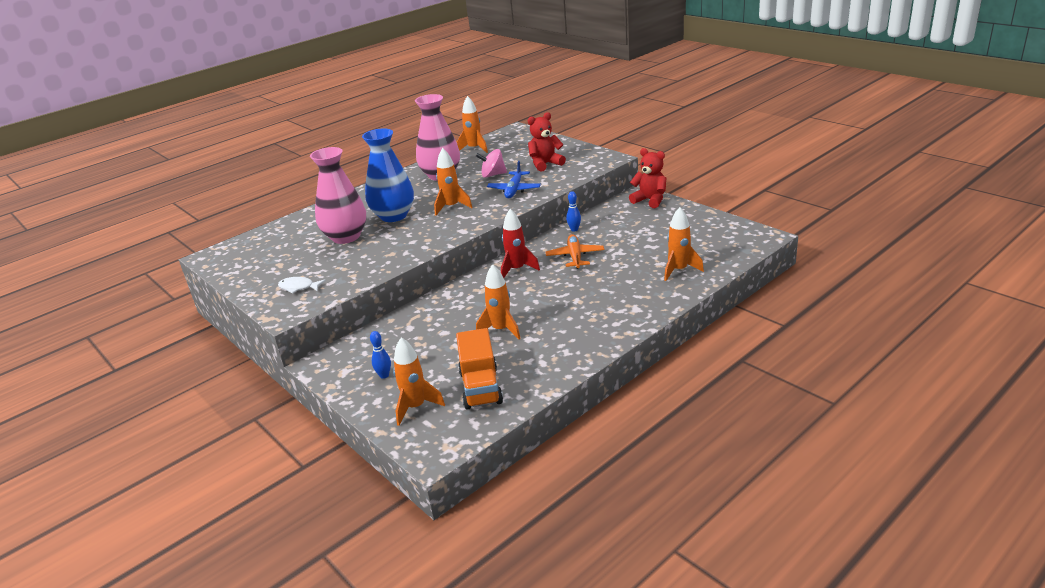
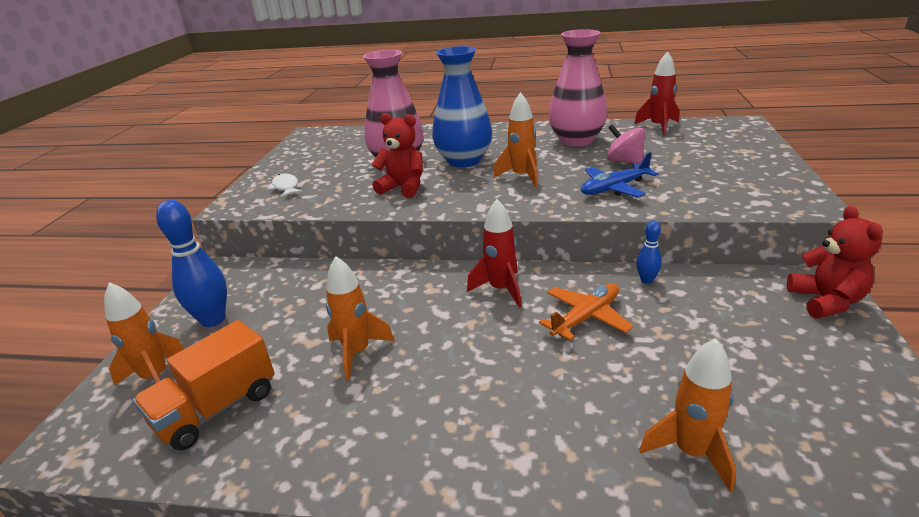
camera: 50 degrees right, 0 degrees up
blue bowling pin [370,331,391,379] -> blue bowling pin [156,200,227,327], size x1.96
orange rocket [457,96,488,153] -> red rocket [634,51,679,136]
red teddy bear [528,112,566,172] -> red teddy bear moved to [372,113,423,198]

